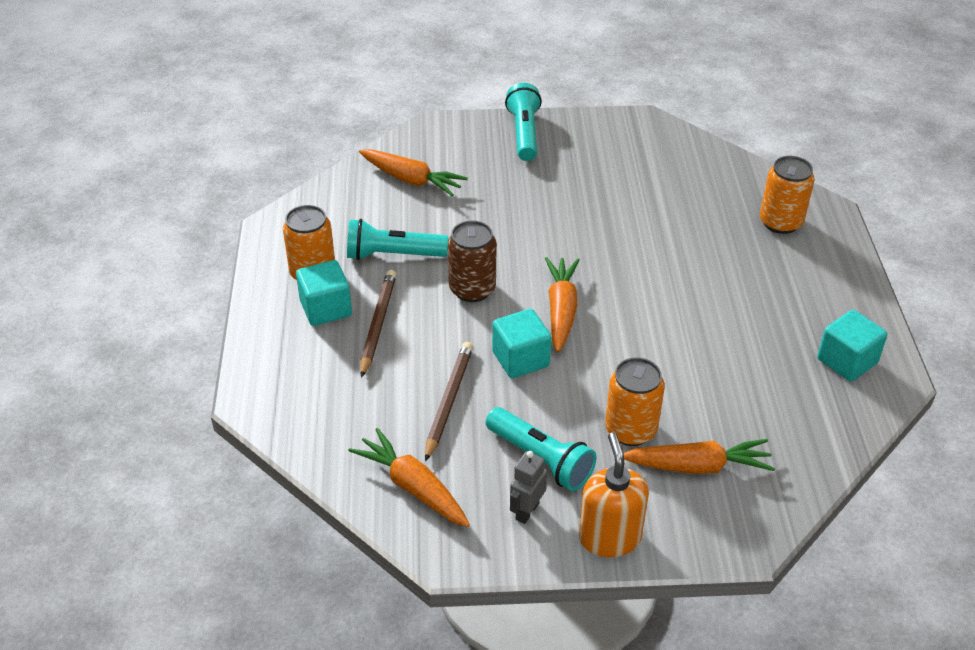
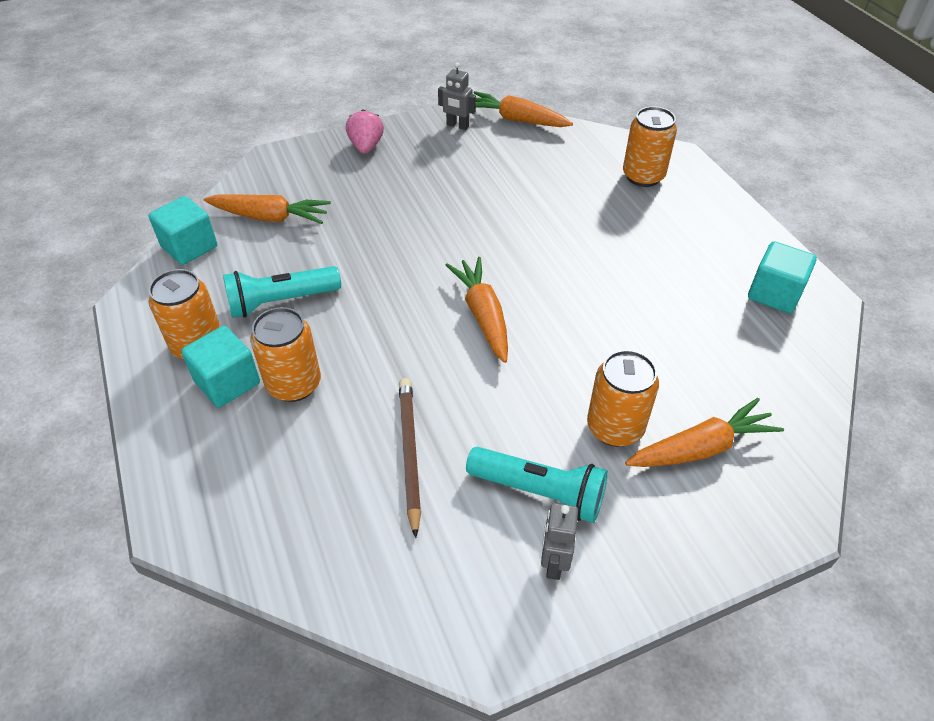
camera: 20 degrees left, 5 degrees up
orange carrot [348,428,470,527] -> orange carrot moved to [474,91,573,127]
brown pencil [360,270,396,378] -> orange can [250,307,321,402]
brown can [448,220,497,302] -> none
turquoise cube [492,309,551,378] -> turquoise cube moved to [148,196,217,265]
turquoise flashlight [505,83,542,161] -> pink strawberry [346,109,384,154]
orange soap dispenser [579,432,649,558] -> none
none -> grey robot [438,63,476,130]

